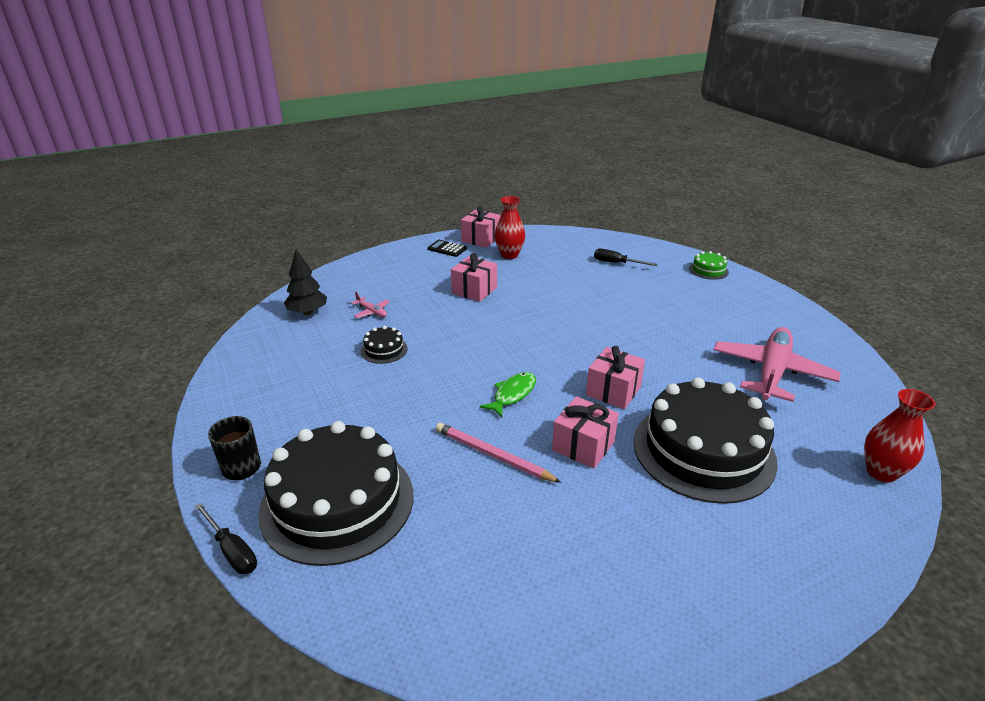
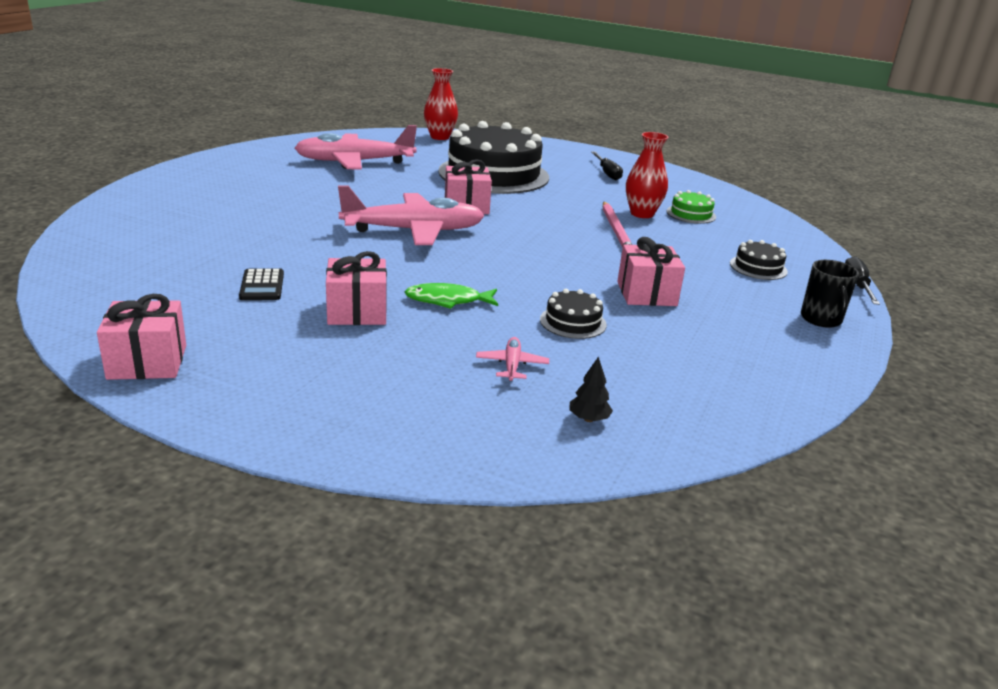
camera: 130 degrees left, 5 degrees down
black cake [258,421,413,566] -> black cake [730,240,788,280], size x0.41
black tree [284,249,327,315] -> black tree [569,356,613,422], size x0.55
black calculator [428,240,467,257] -> black calculator moved to [239,268,284,300]
green fish [479,372,536,417] -> green fish moved to [405,283,498,309]
red vase [494,196,525,259] -> red vase moved to [626,132,668,218]
pink gift [552,396,619,469] -> pink gift moved to [617,237,685,306]
black screwdriver [594,249,658,266] -> black screwdriver moved to [591,151,623,181]
green cake [689,251,729,280] -> green cake moved to [667,190,716,224]
none -> pink plane [338,186,484,245]

